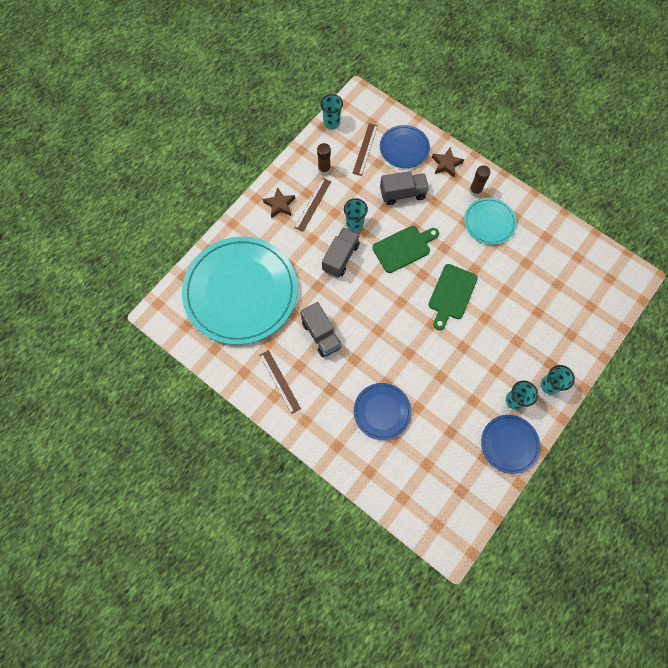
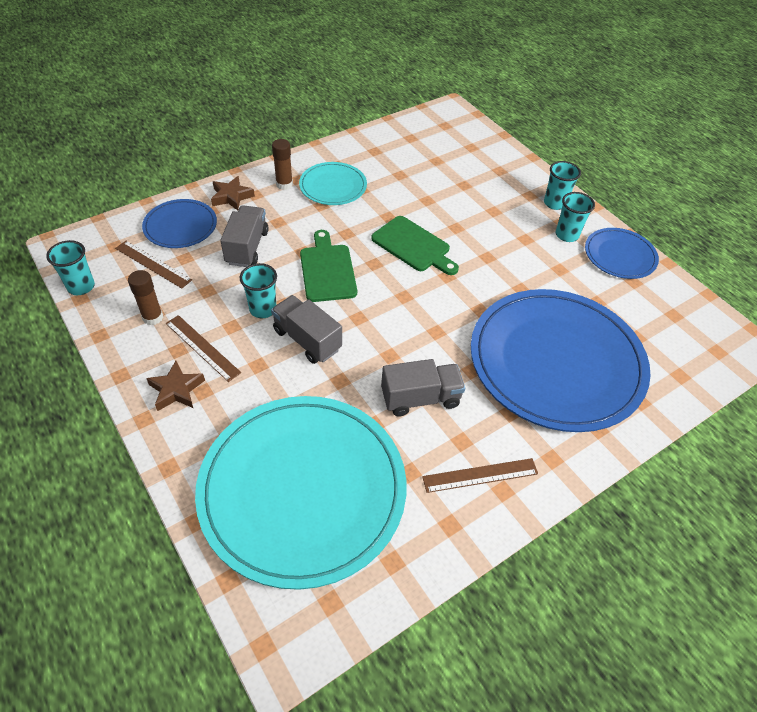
camera: 75 degrees left, 20 degrees down
blue plate [354,383,411,440] -> blue plate [471,289,651,432], size x2.11

